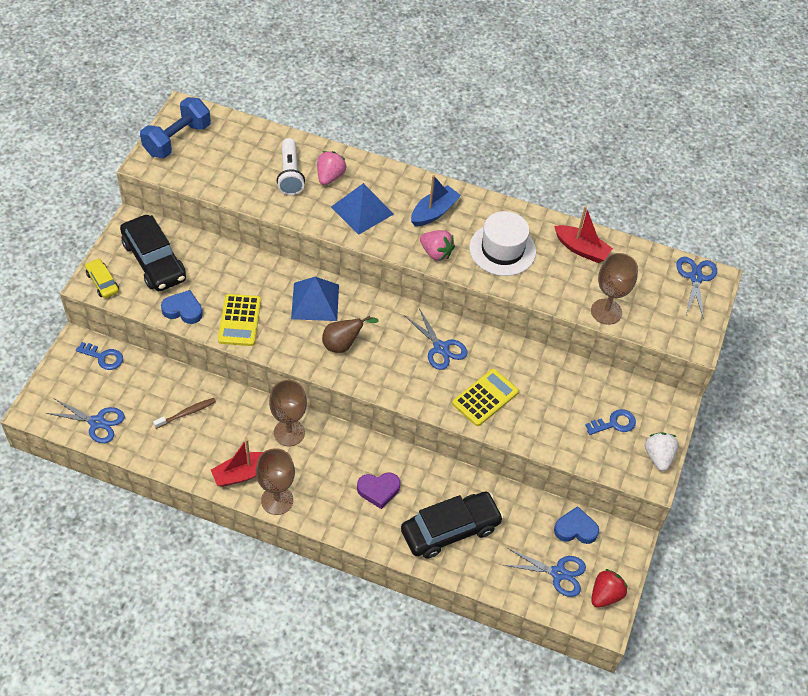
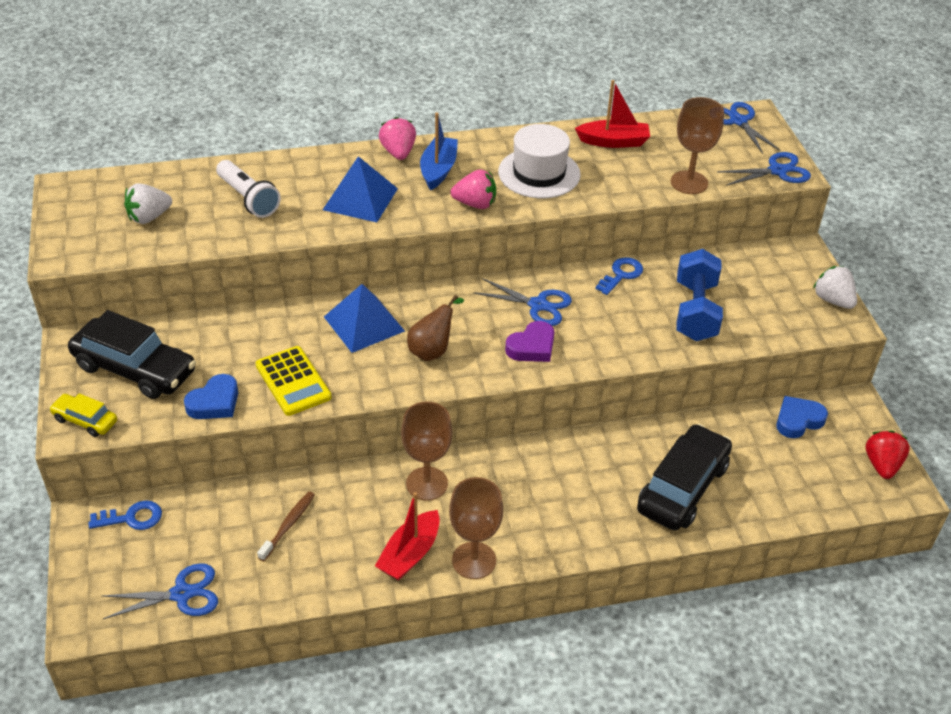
camera: 30 degrees left, 10 degrees down
blue dumbbell [140,97,211,158] -> blue dumbbell moved to [677,249,723,341]
blue heart [161,290,203,324] -> blue heart turned 150 degrees clockwise [184,374,238,419]
pink strawberry [317,151,346,185] -> pink strawberry moved to [379,117,416,160]
purple heart [357,472,400,509] -> purple heart moved to [505,321,554,362]
yellow calculator [452,369,519,426] -> none
blue scissors [504,548,586,597] -> blue scissors moved to [717,152,811,186]
blue key [585,409,636,435] -> blue key moved to [596,257,643,295]
none -> white strawberry [124,183,172,224]

